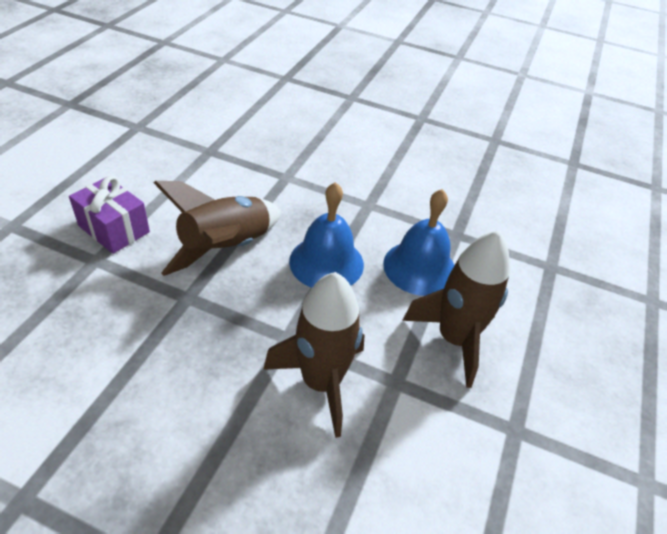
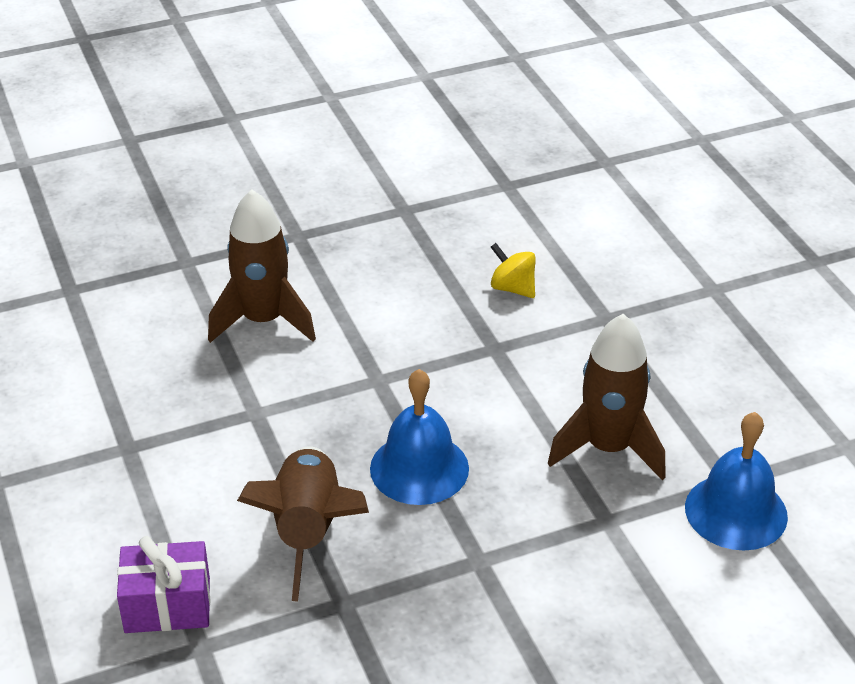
camera: 40 degrees left, 5 degrees down
brown rocket [263,272,365,438] -> brown rocket moved to [208,189,316,343]
blue bell [383,189,455,296] -> blue bell moved to [685,412,788,551]
none -> yellow spinning top [491,243,536,298]

